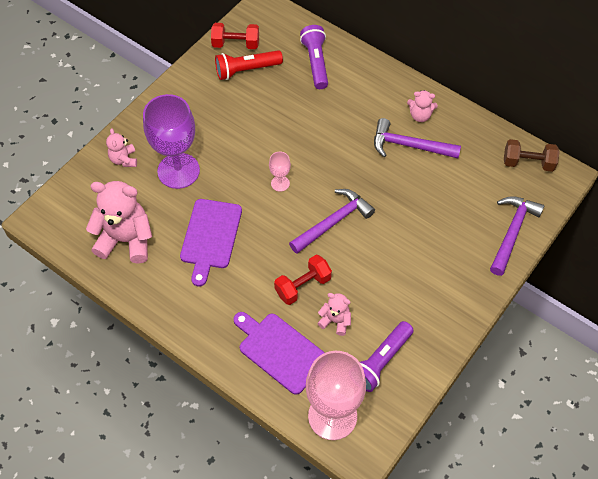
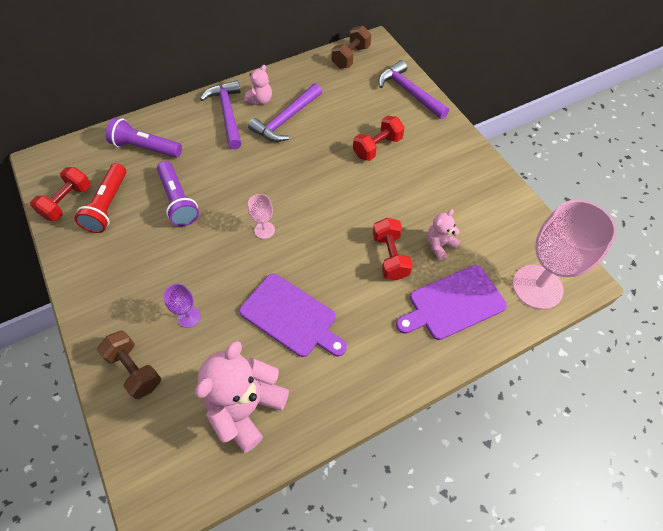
camera: 65 degrees left, 0 degrees up
pink teddy bear [106,128,137,167] -> brown dumbbell [97,331,161,399]
purple goblet [143,94,200,189] -> purple goblet [163,284,201,328], size x0.44
purple hammer [289,189,375,254] -> purple hammer moved to [200,80,241,149]
purple flashlight [360,321,413,392] -> purple flashlight moved to [157,161,199,226]
none -> red dumbbell [353,116,405,161]

